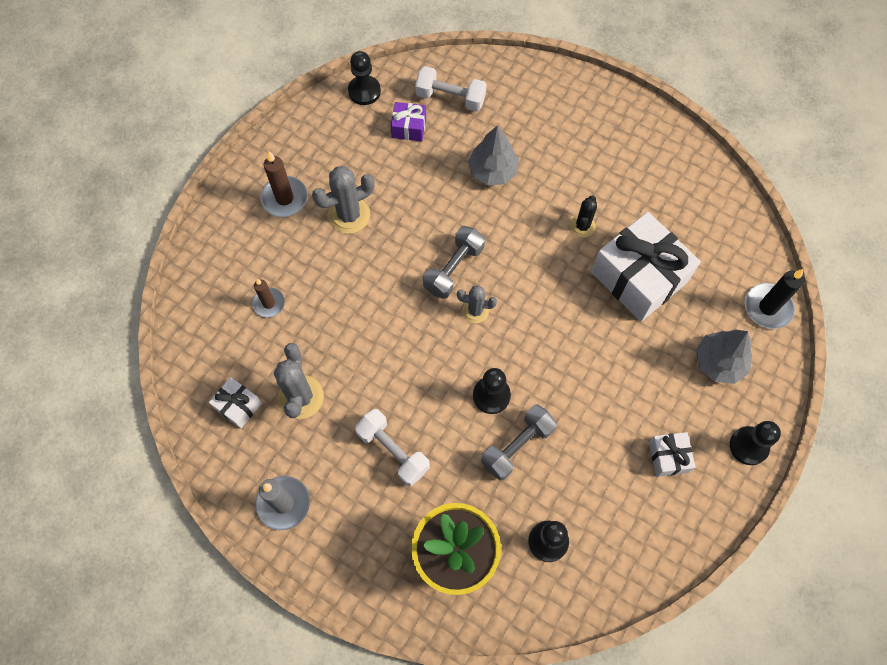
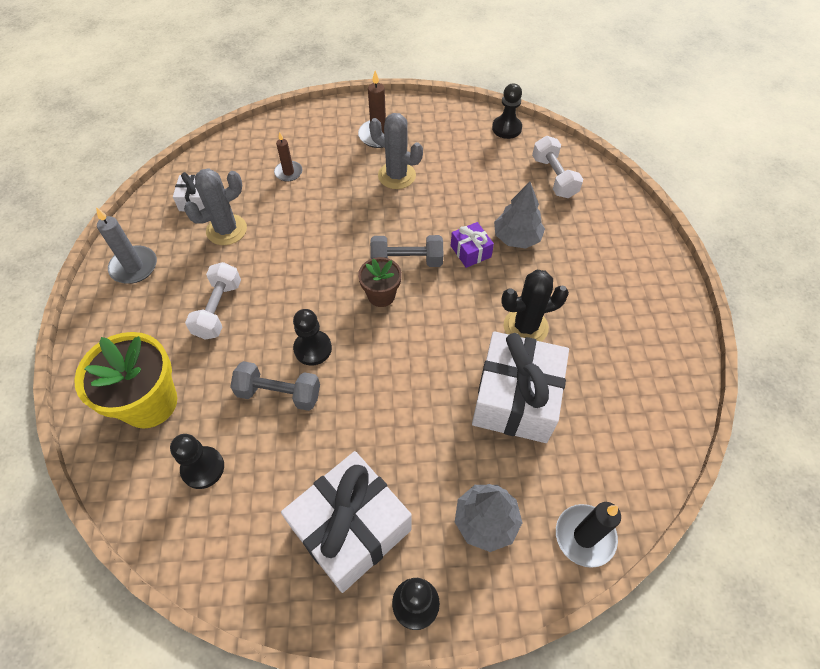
camera: 55 degrees right, 10 degrees down
purple gift [391,102,426,142] -> purple gift moved to [451,222,494,268]
grey cactus [457,285,497,323] -> brown flower pot [358,257,402,307]
black cactus [570,196,597,238] -> black cactus [501,270,569,342], size x1.64
white gift [649,432,696,477] -> white gift [281,451,412,593], size x2.16

